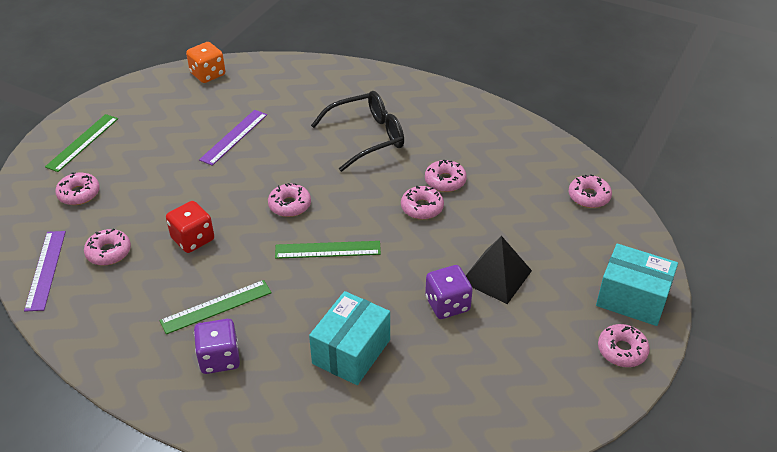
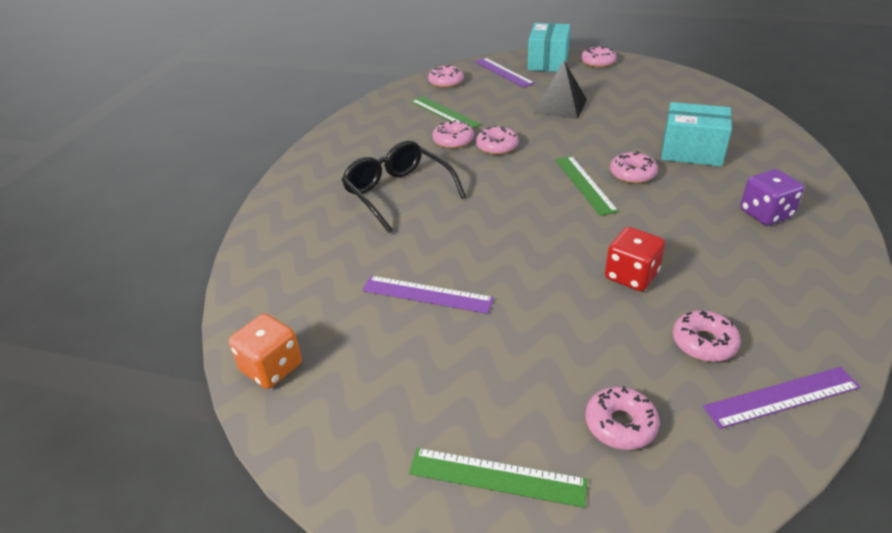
camera: 100 degrees left, 5 degrees down
green ruler [160,280,272,334] -> green ruler moved to [411,96,481,129]
pink donut [268,183,311,217] -> pink donut moved to [610,151,658,184]
purple dice [425,265,473,319] -> none
none -> purple ruler [474,58,535,88]

